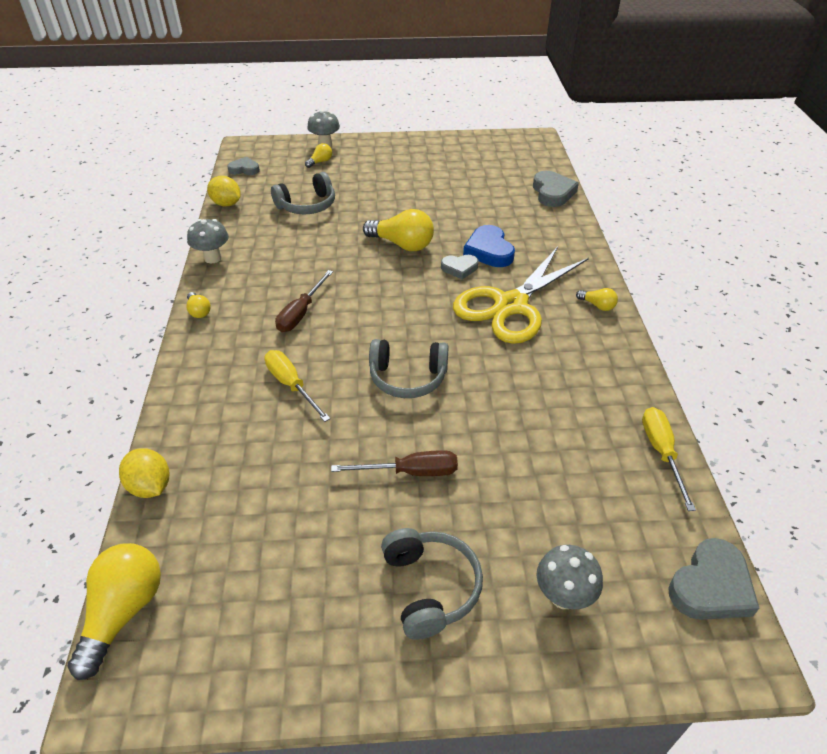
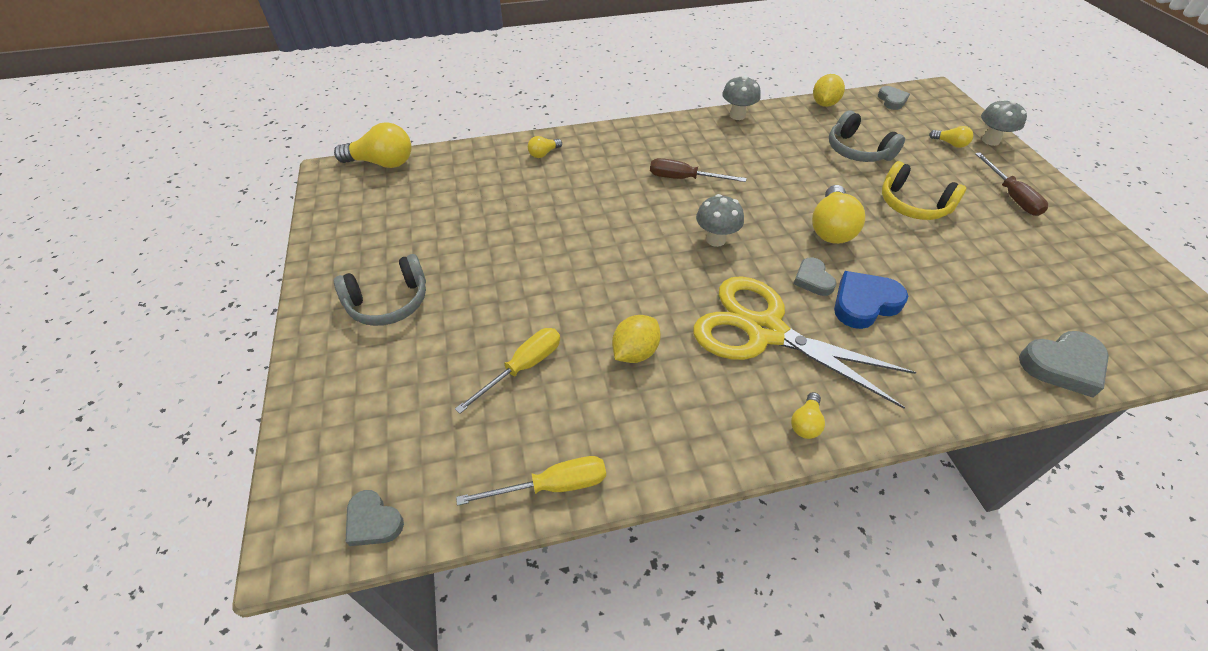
camera: 80 degrees right, 5 degrees up
yellow lemon [119,448,169,498] -> yellow lemon moved to [612,315,661,363]
yellow light bulb [186,292,211,318] -> yellow light bulb moved to [528,136,562,158]
yellow screwdriver [265,350,330,422] -> yellow screwdriver moved to [455,328,560,414]
brown screwdriver [331,450,458,476] -> brown screwdriver moved to [975,153,1048,216]
grey headphones [369,339,449,398] -> none
grey mushroom [536,545,603,609] -> grey mushroom moved to [696,194,744,247]
grey heart [668,538,759,620] -> grey heart [346,490,404,546], size x0.63
none -> yellow headphones [882,161,966,220]

